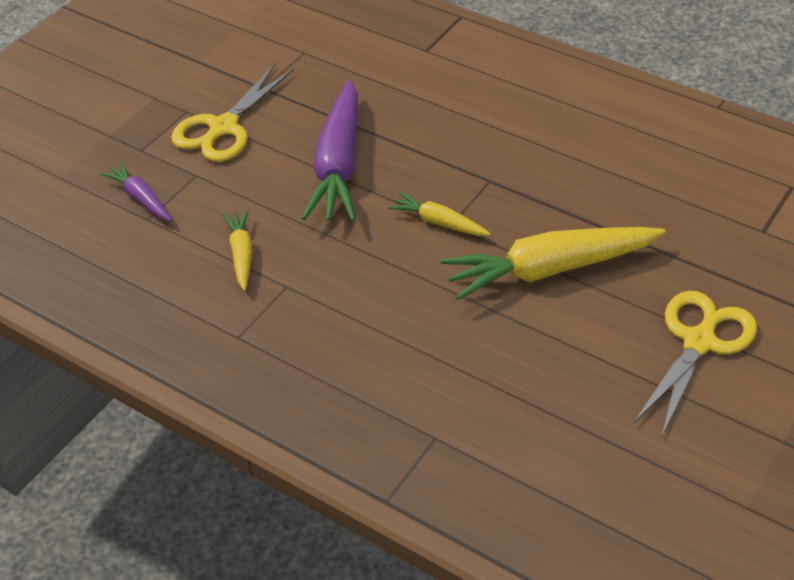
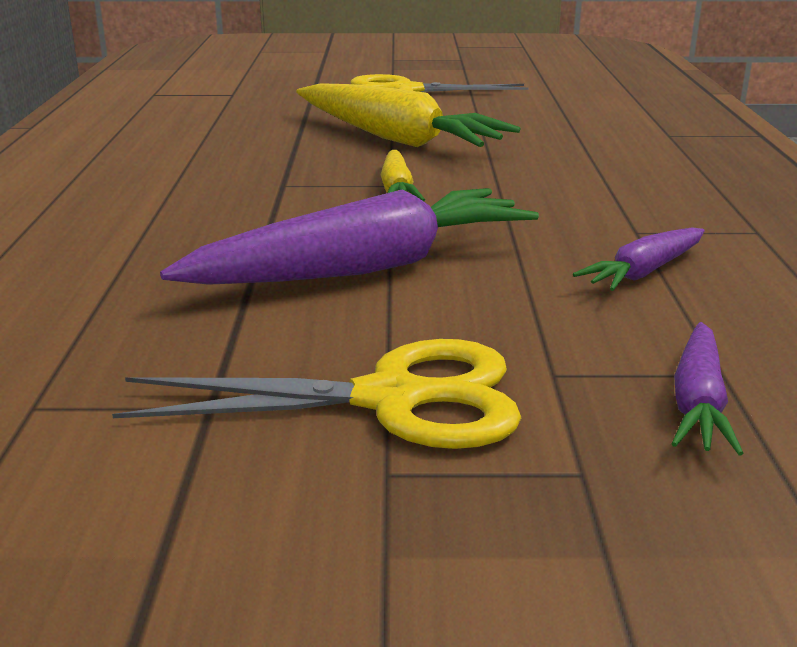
camera: 125 degrees left, 20 degrees down
yellow carrot [222,210,252,291] -> purple carrot [573,227,705,291]

